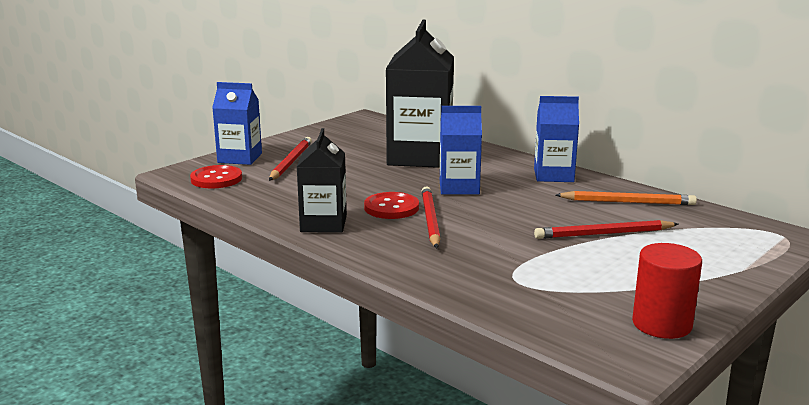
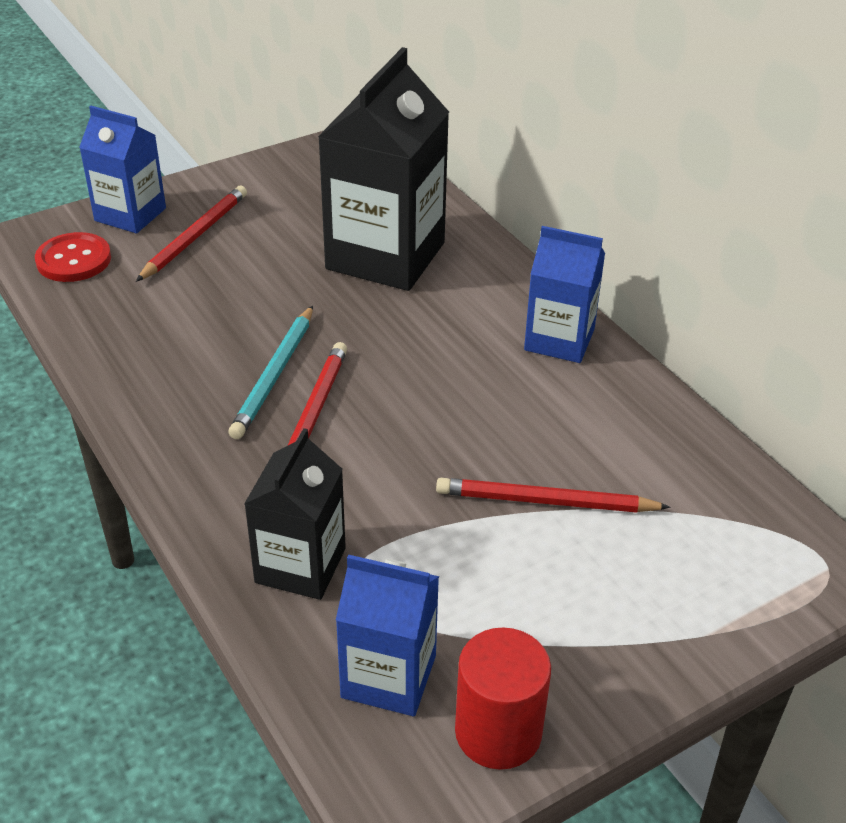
camera: 15 degrees right, 20 degrees up
black carton [297,128,347,233] -> black carton moved to [244,428,346,600]
red button [364,192,419,219] -> turquoise pencil [228,306,313,439]
blue carton [440,106,482,195] -> blue carton moved to [336,554,439,716]
orange pencil [556,191,697,205] -> none

